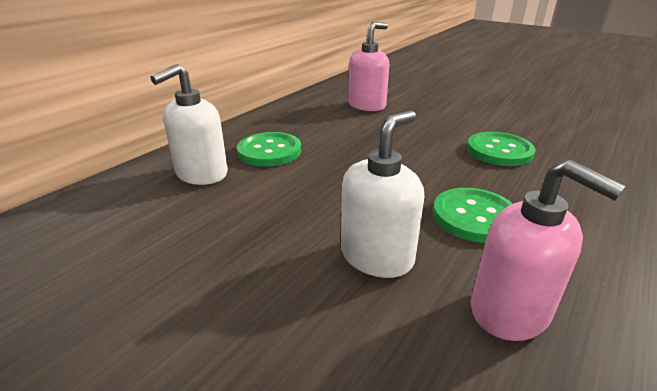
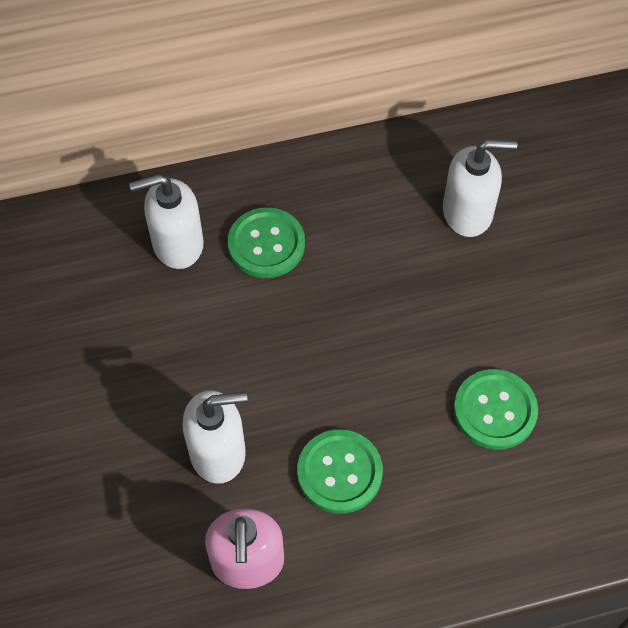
camera: 40 degrees right, 30 degrees up
pink soap dispenser [348,22,389,111] -> white soap dispenser [443,139,517,237]

